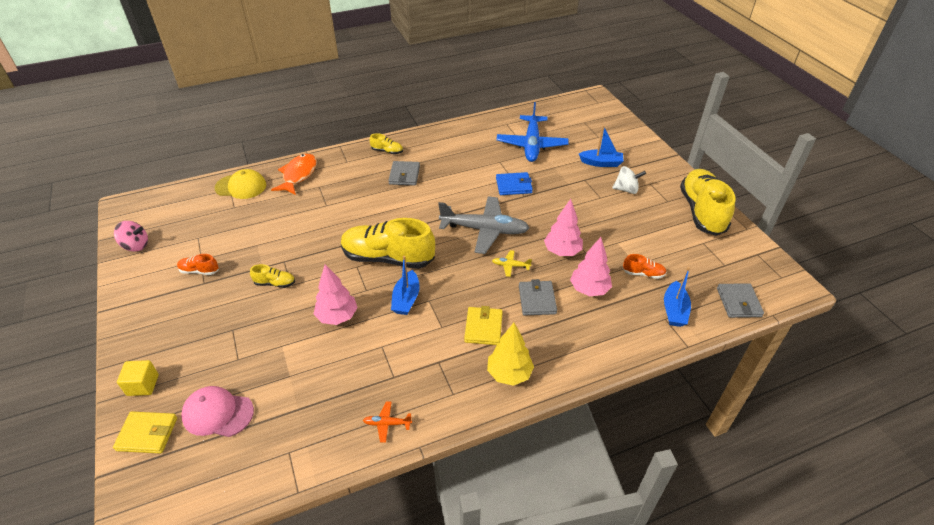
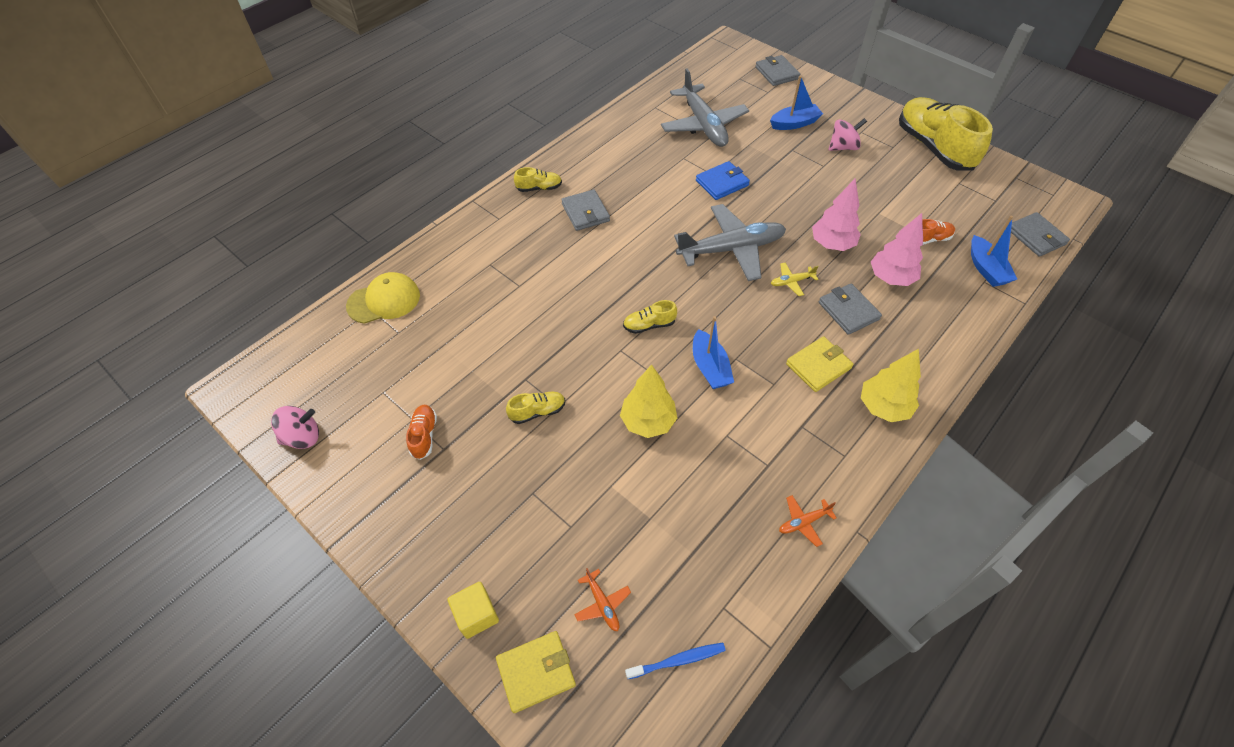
camera: 25 degrees left, 10 degrees up
orange shoe [177,254,219,275] -> orange shoe turned 105 degrees clockwise [406,405,437,460]
pink cap [181,386,254,437] -> orange plane [574,568,631,631]
orange fish [271,154,317,195] -> none
pink tree [314,264,358,325] -> yellow tree [620,365,677,438]
yellow shoe [341,218,435,269] -> yellow shoe [623,300,677,334], size x0.43
yellow wallet [464,306,503,345] -> yellow wallet turned 75 degrees clockwise [786,336,854,392]
blue plane [497,102,569,162] -> grey plane [661,68,749,147]
white spinning top [612,166,646,194] -> pink spinning top [829,118,867,151]
none -> blue toothbrush [625,643,726,679]
none -> grey wallet [755,55,800,86]

